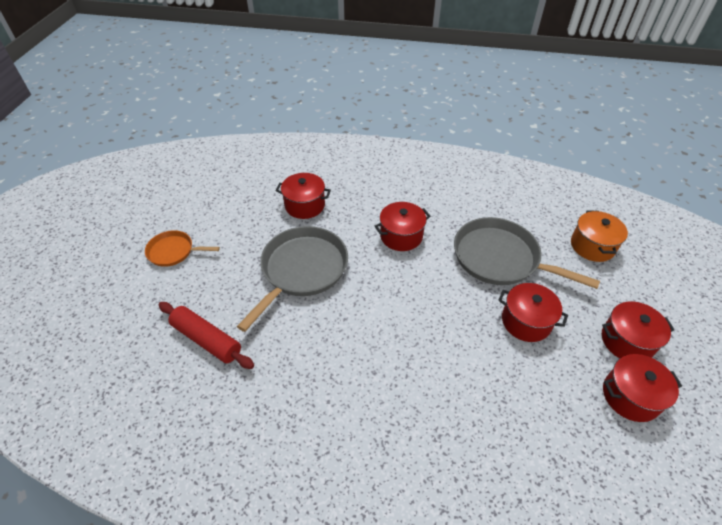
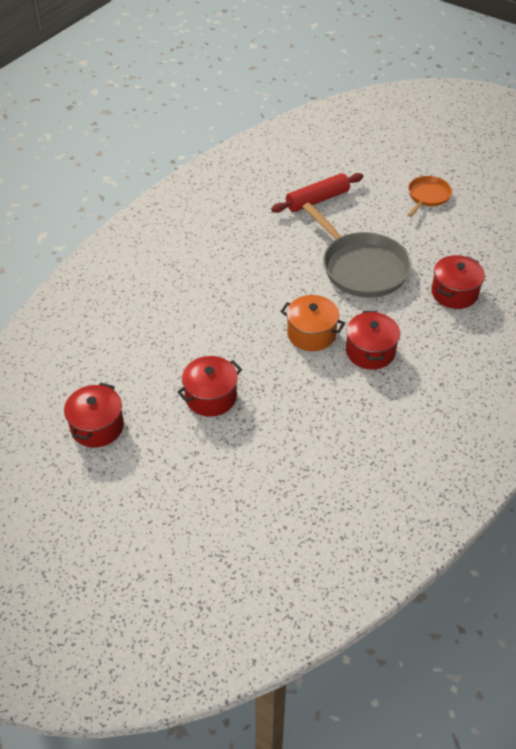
camera: 115 degrees right, 0 degrees up
grey pan [454,217,600,289] -> none
orange pot [571,211,628,262] -> orange pot moved to [281,295,345,351]
red pot [602,301,675,358] -> none

